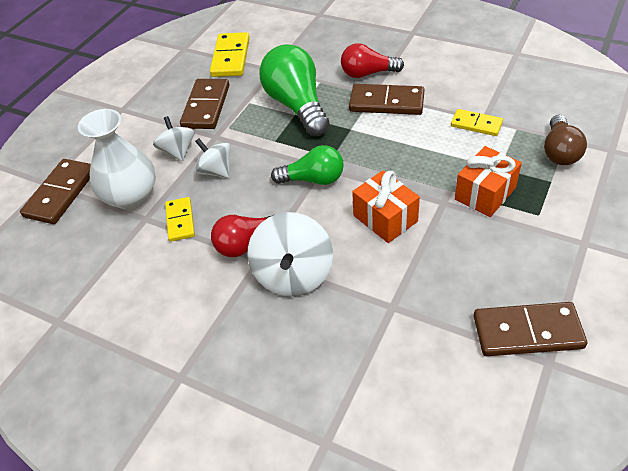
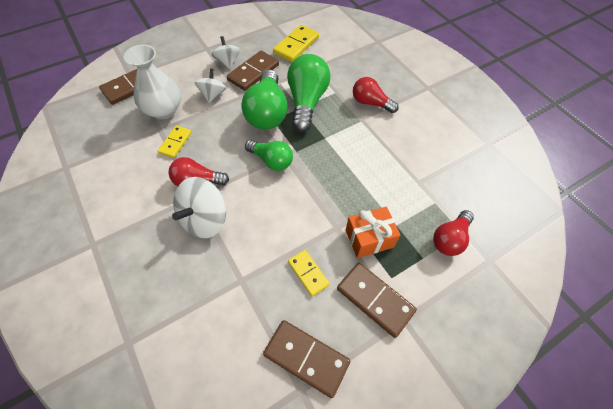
camera: 25 degrees right, 10 degrees up
white spinning top [194,138,231,178] -> white spinning top moved to [212,36,240,69]
brown domino [349,84,425,115] -> brown domino moved to [337,263,417,338]
orange gift [352,171,420,243] -> none
yellow domino [451,109,503,136] -> yellow domino moved to [288,250,330,296]
brown light bulb [544,115,587,165] -> red light bulb [433,210,474,256]
none -> green light bulb [242,69,288,129]

